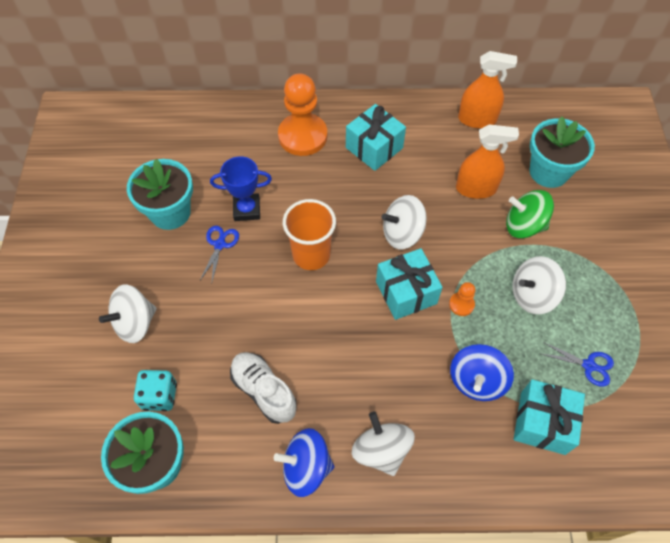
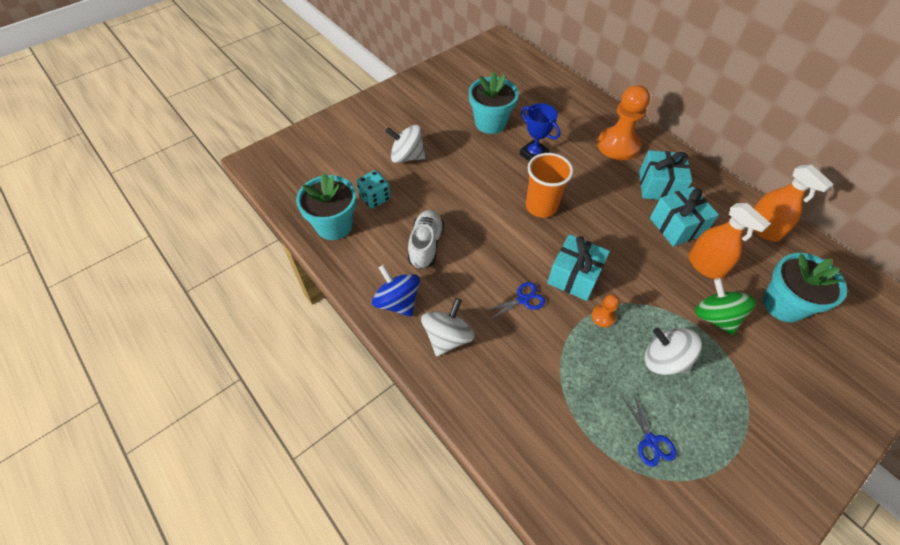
camera: 50 degrees right, 5 degrees down
blue scissors [200,226,239,281] -> blue scissors moved to [483,282,546,321]
white spinning top [382,195,427,249] -> none
blue spinning top [450,344,514,401] -> none
turquoise gift [514,379,585,455] -> turquoise gift moved to [650,187,719,247]

